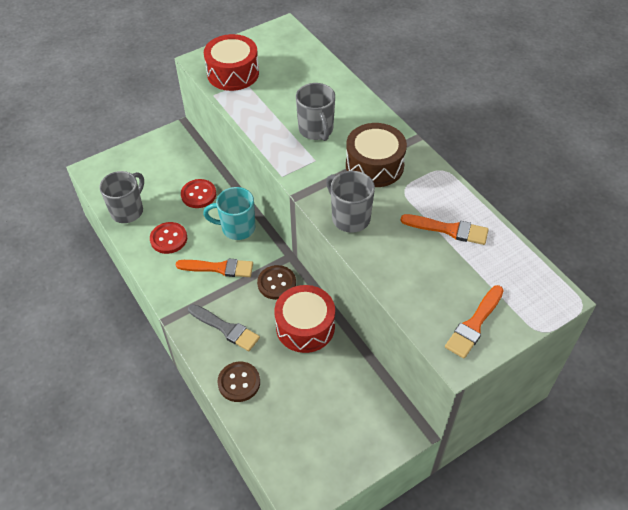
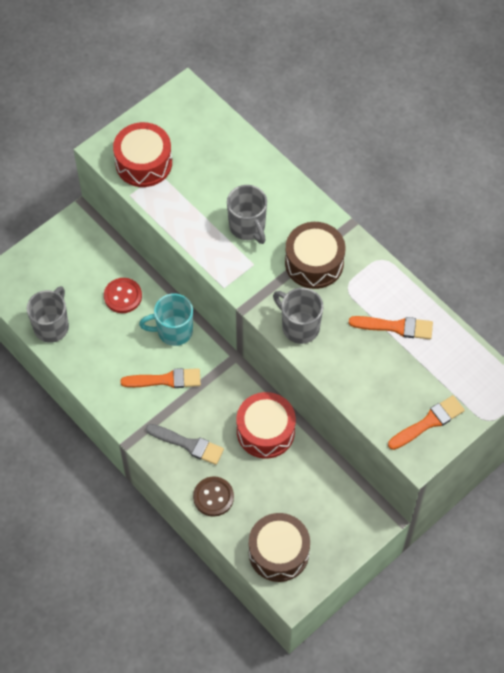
camera: 10 degrees left, 10 degrees up
red button [150,222,187,254] -> none
brown button [257,265,296,300] -> none
orange brush [445,285,504,359] -> orange brush turned 150 degrees counterclockwise [388,395,465,450]
none -> brown drum [249,513,310,582]

